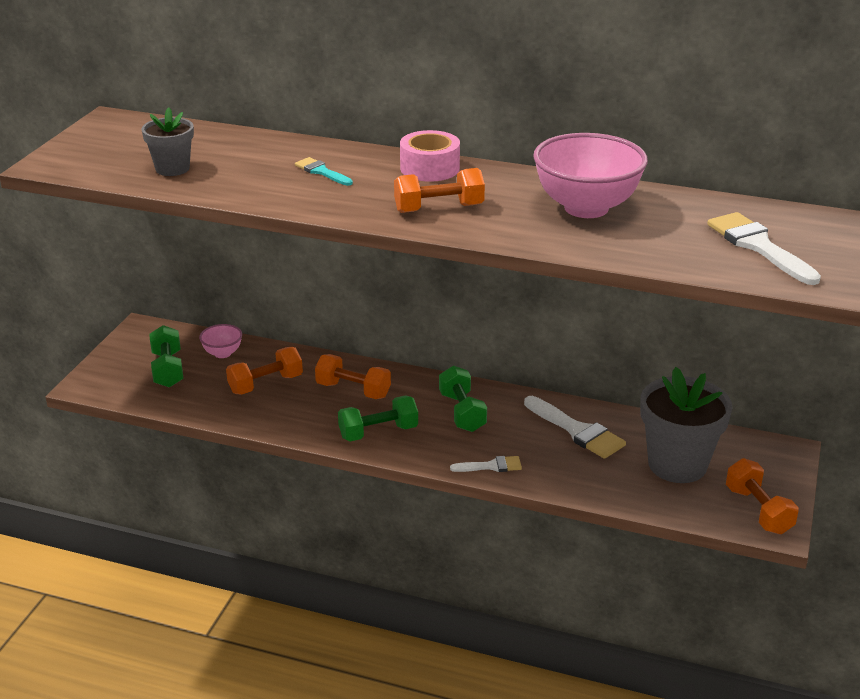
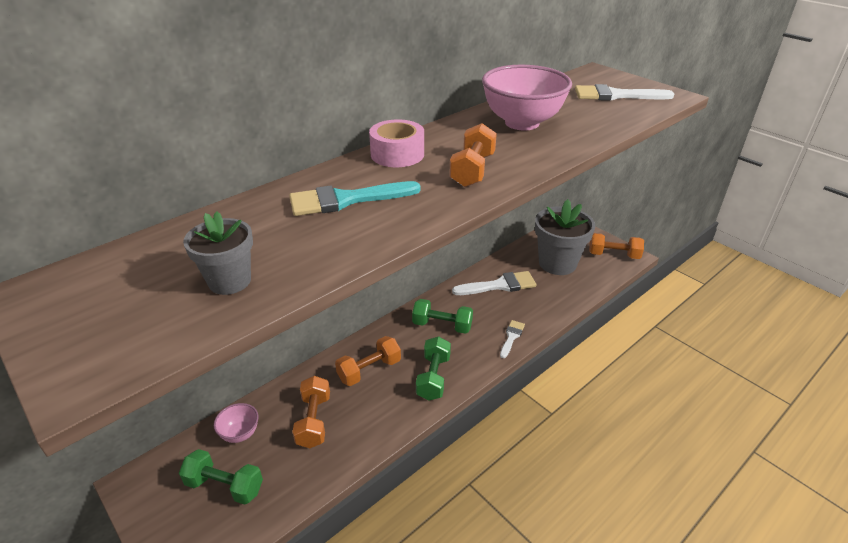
camera: 60 degrees left, 5 degrees up
turquoise brush [295,157,353,186] -> turquoise brush [289,181,421,216], size x1.76

